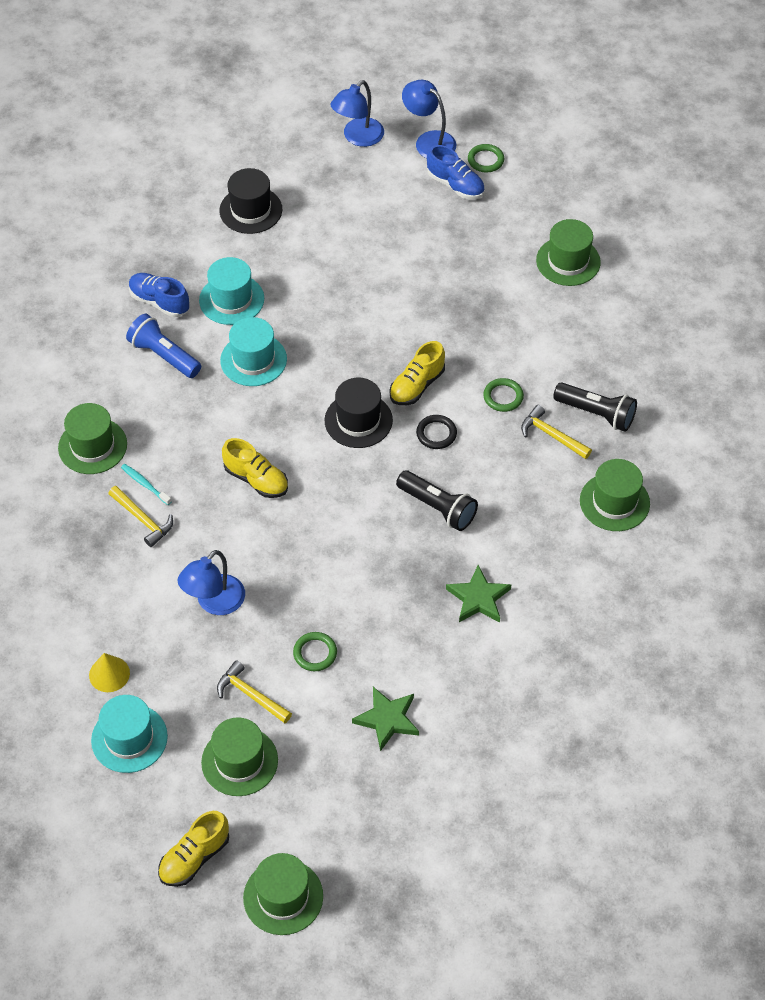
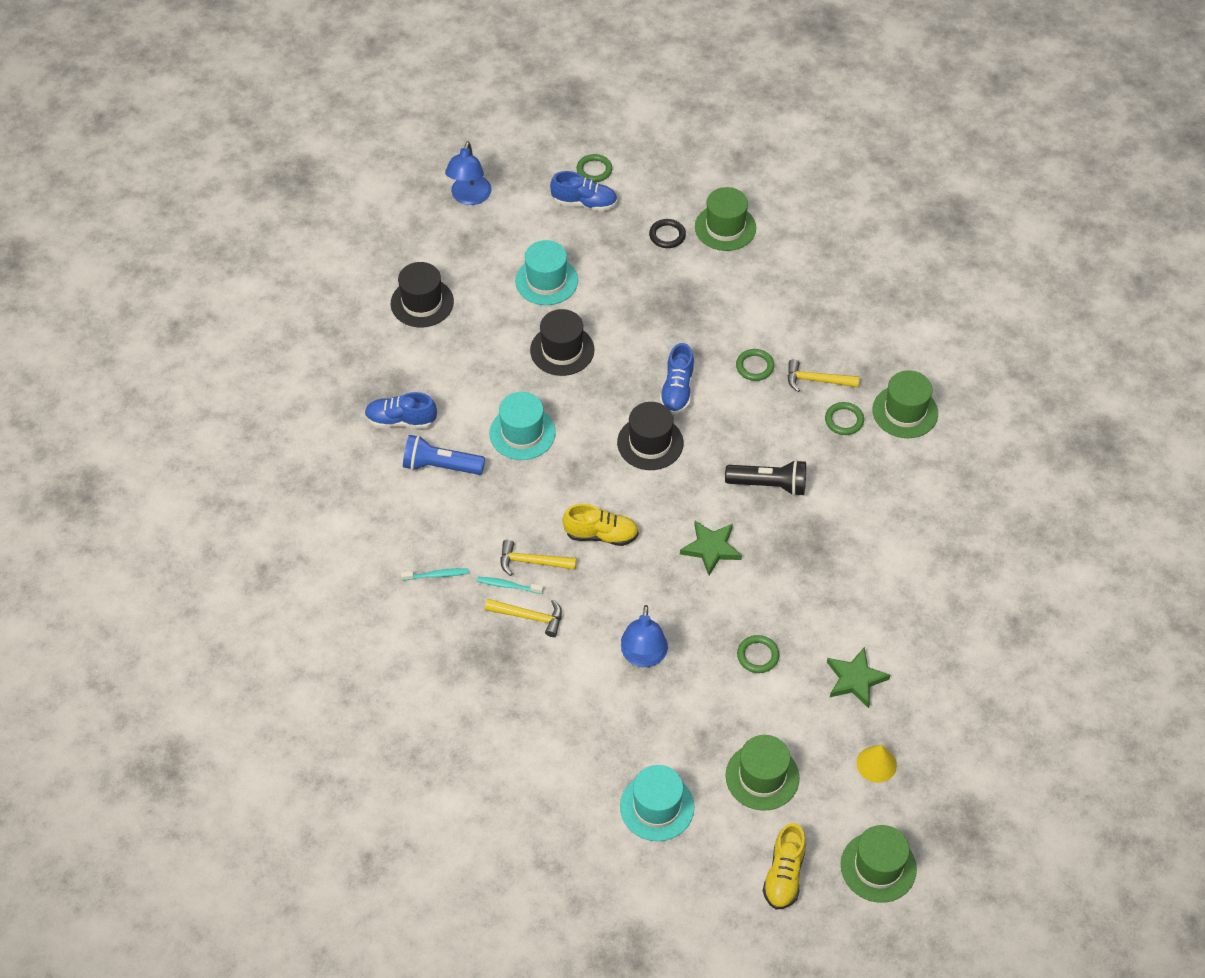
camera: 30 degrees left, 0 degrees up
green hat [58,403,127,474] -> turquoise toothbrush [401,568,469,580]
yellow cone [89,653,130,692] -> yellow cone moved to [857,745,897,783]
turquoise hat [199,257,264,325] -> turquoise hat moved to [515,240,578,305]
yellow hammer [217,660,292,723] -> yellow hammer moved to [500,540,577,576]
yellow shoe [390,341,445,405] -> blue shoe [660,343,694,414]
blue lamp [402,80,456,158] -> none
black ring [416,415,457,449] -> black ring moved to [649,219,686,248]
green star [446,565,512,622] -> green star moved to [680,521,742,575]
black flashlight [553,383,637,432] -> none
none -> black hat [530,309,594,376]
none -> green ring [825,402,864,435]

